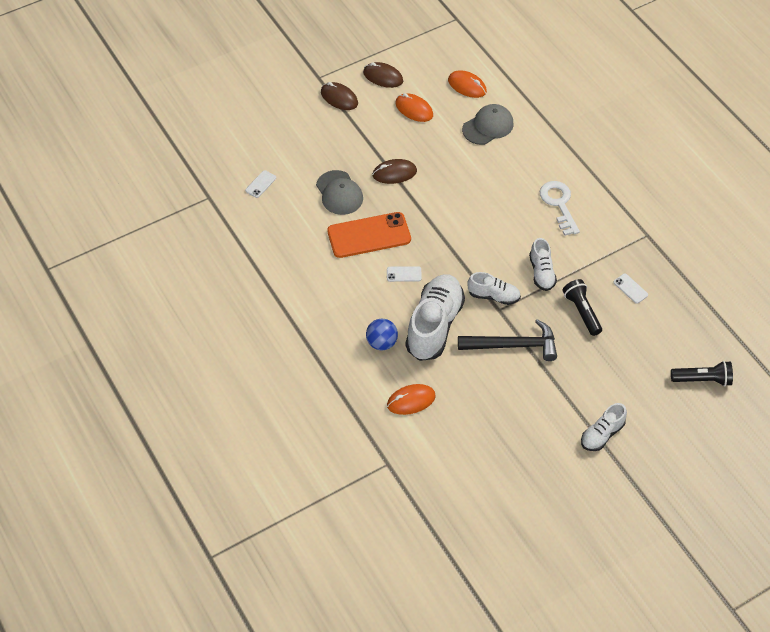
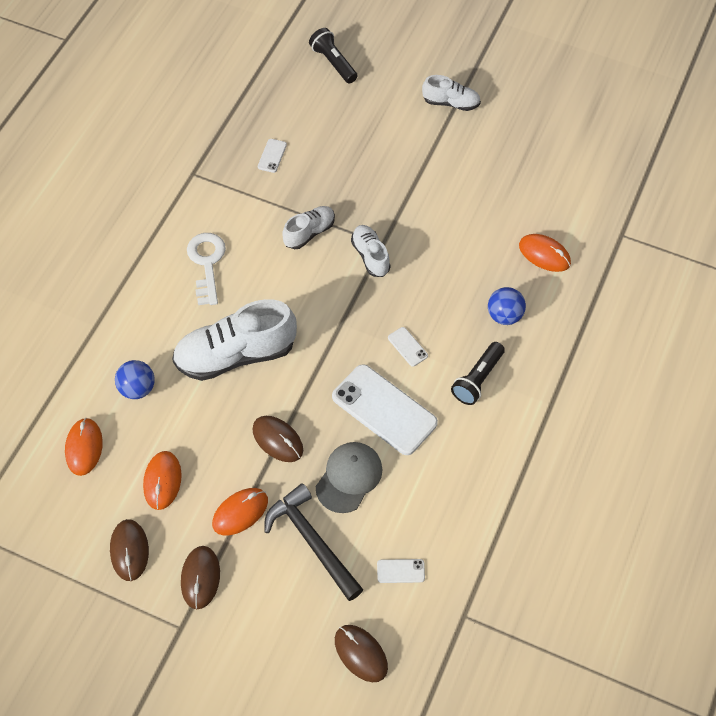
camera: 125 degrees left, 5 degrees up
orange phone [327,212,411,258] -> white phone [332,364,438,455]
white shoe [405,274,465,361] -> white shoe moved to [172,299,297,381]
black hammer [458,319,557,361] -> black hammer moved to [264,483,363,601]
grey cap [462,104,514,145] -> blue ball [115,360,155,399]
white key [540,181,580,236] -> white key turned 135 degrees clockwise [187,233,226,305]
black flashlight [562,279,602,336] -> black flashlight moved to [451,342,505,405]
none -> orange mouse [212,488,268,536]
none -> brown mouse [335,625,388,682]

